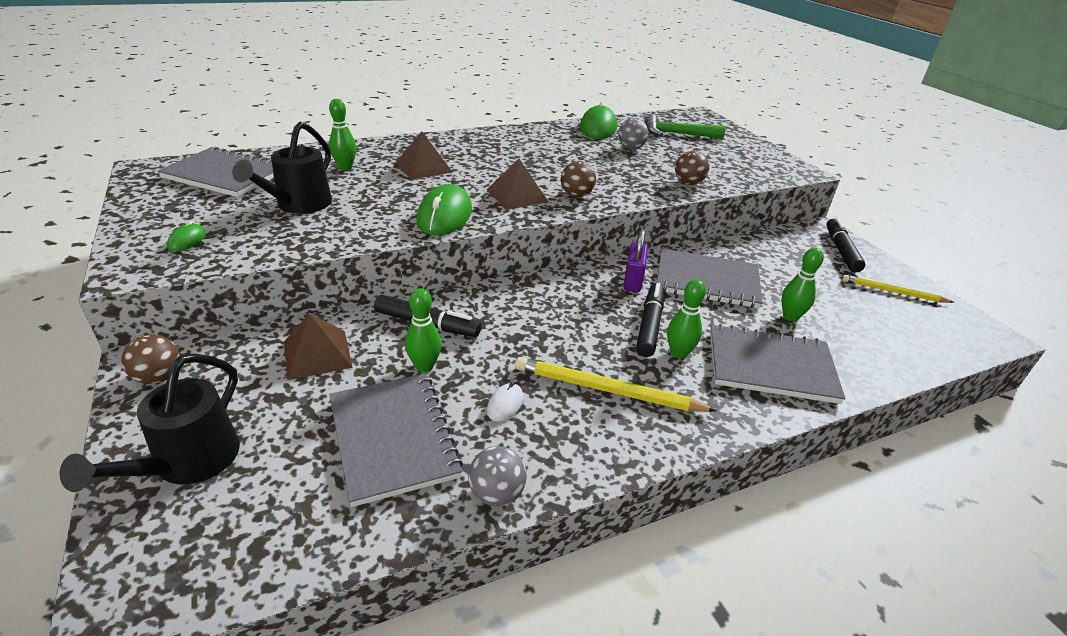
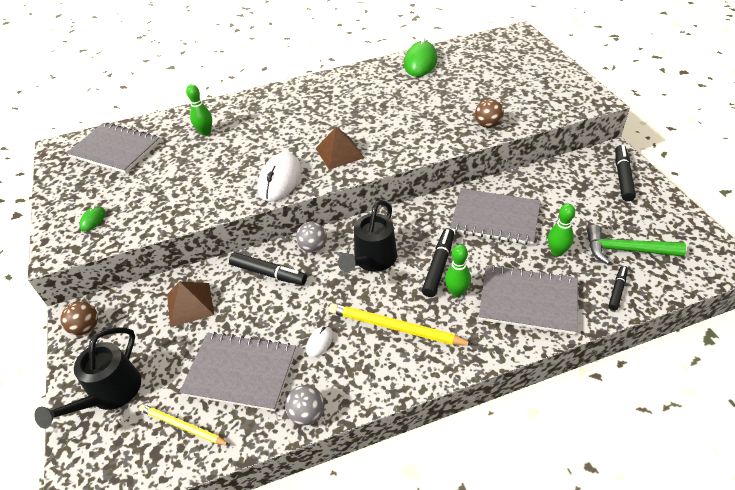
camera: 10 degrees right, 10 degrees up
black watering can [232,122,332,214] -> black watering can moved to [338,200,397,272]
grey notebook [329,373,463,507] -> grey notebook turned 60 degrees counterclockwise [179,332,296,411]
brown pyramid [395,131,452,179] -> none
green bowling pin [405,288,442,372] -> none
green mouse [416,184,472,235] -> white mouse [257,153,302,202]
brown ball [561,161,596,197] -> none
grey ball [618,118,648,150] -> grey ball moved to [296,222,327,253]
purple padlock [623,230,648,292] -> none
green hammer [645,114,725,139] -> green hammer moved to [587,225,686,264]
yellow pencil [842,275,953,303] -> yellow pencil moved to [139,404,230,446]
none -> black marker [608,266,628,310]

